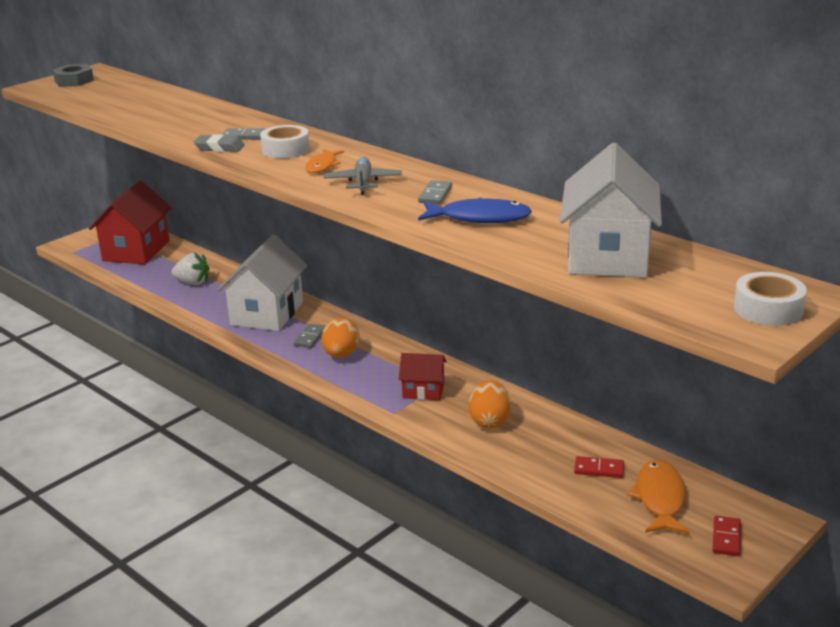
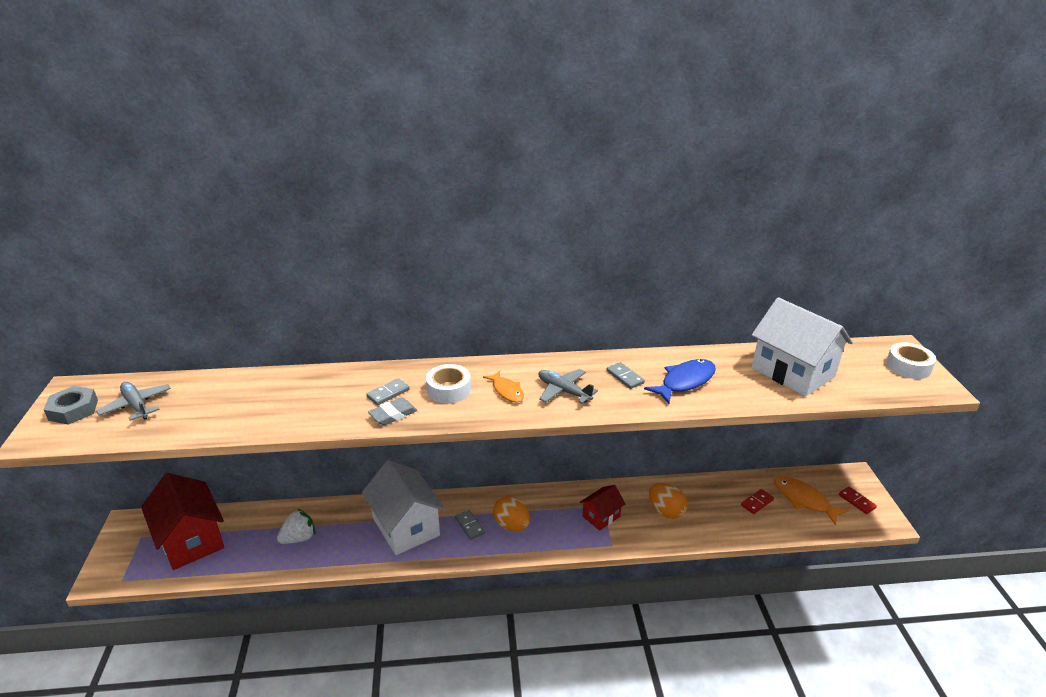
camera: 50 degrees left, 5 degrees up
none -> grey plane [96,382,171,421]

